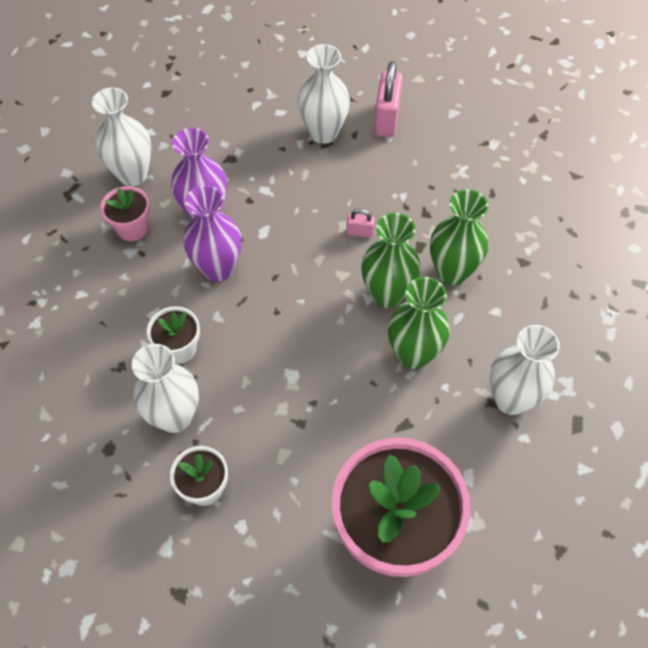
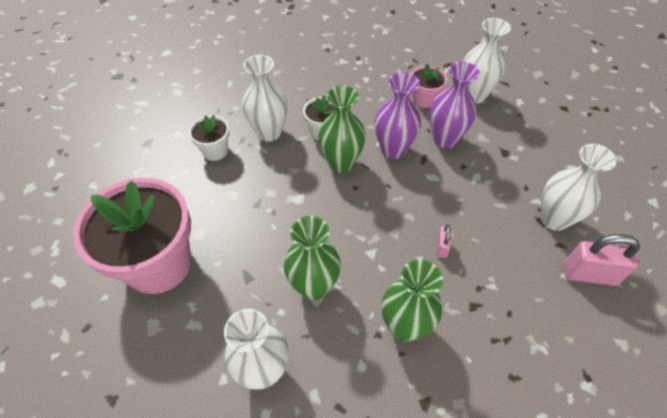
camera: 90 degrees right, 5 degrees down
green vase [361,213,421,308] -> green vase moved to [318,85,366,173]

